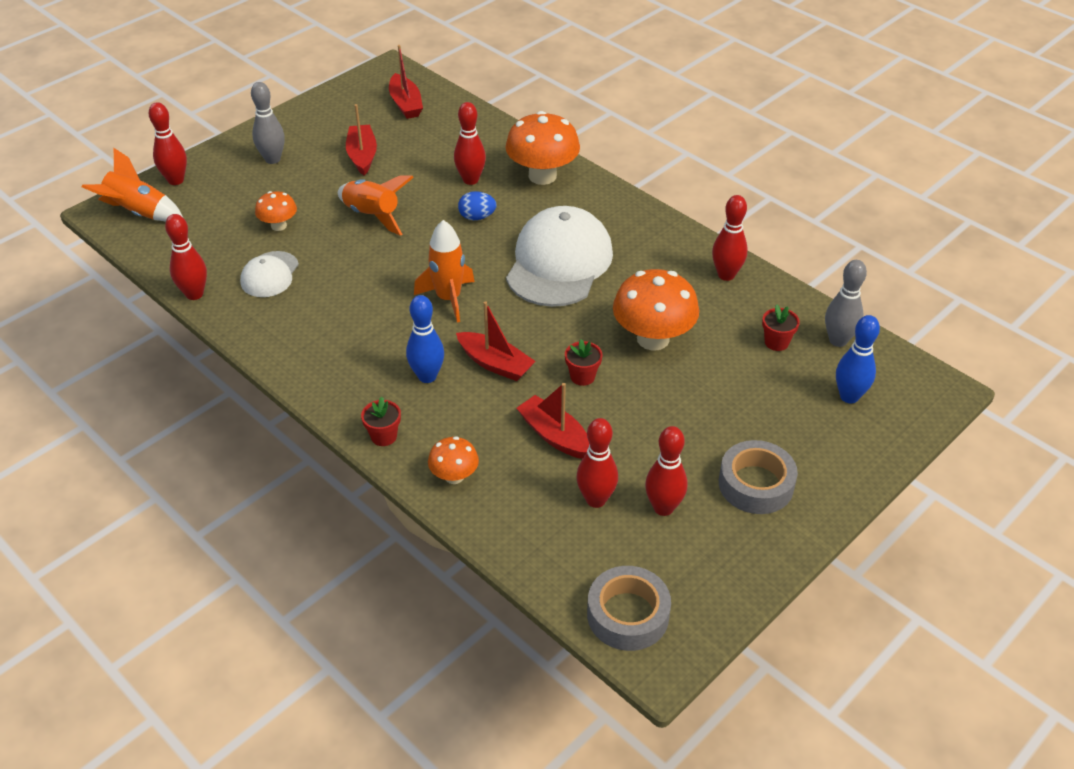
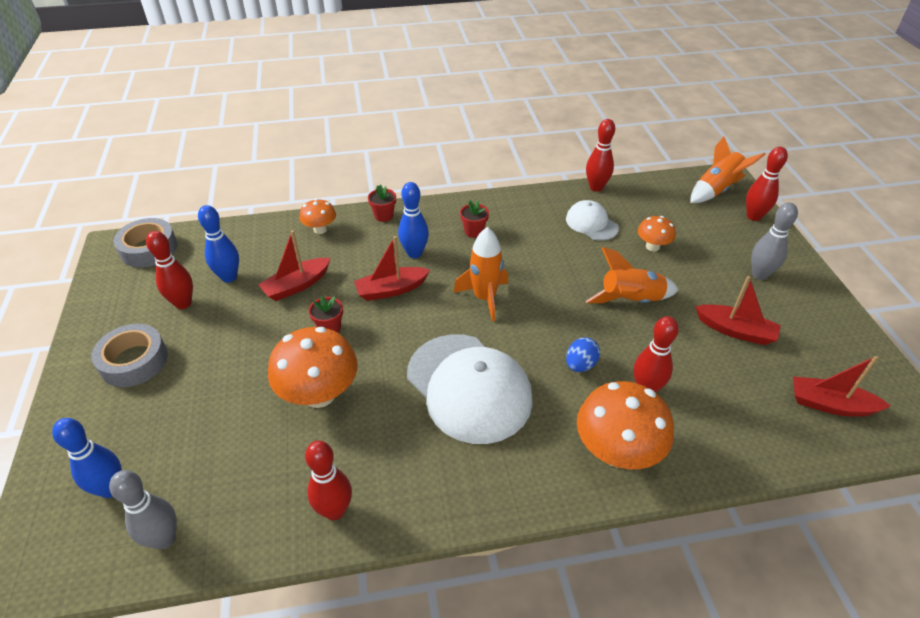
camera: 125 degrees right, 0 degrees up
red boat [517,383,589,459] -> red boat turned 150 degrees clockwise [259,230,331,301]
red bowling pin [576,418,618,508] -> blue bowling pin [198,205,239,283]
red flower pot [762,304,800,351] -> red flower pot moved to [460,201,489,238]

